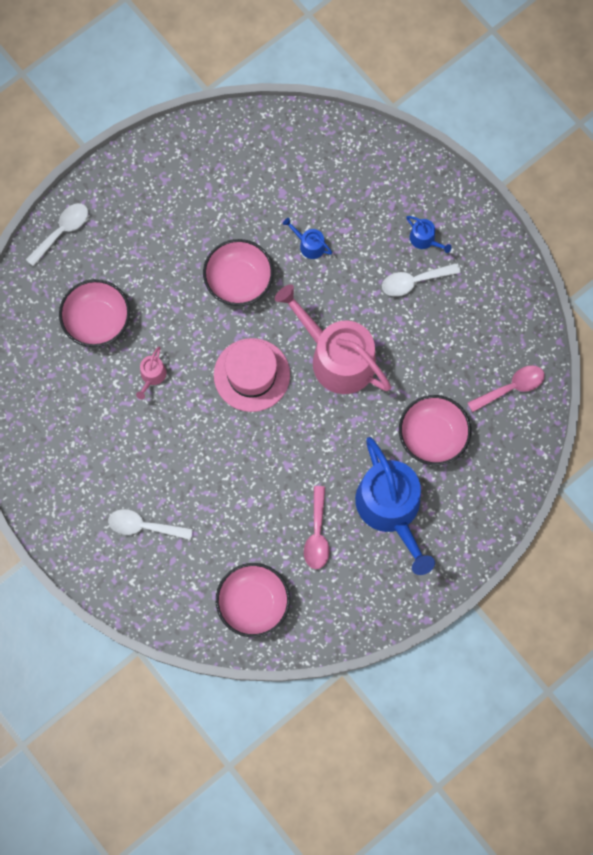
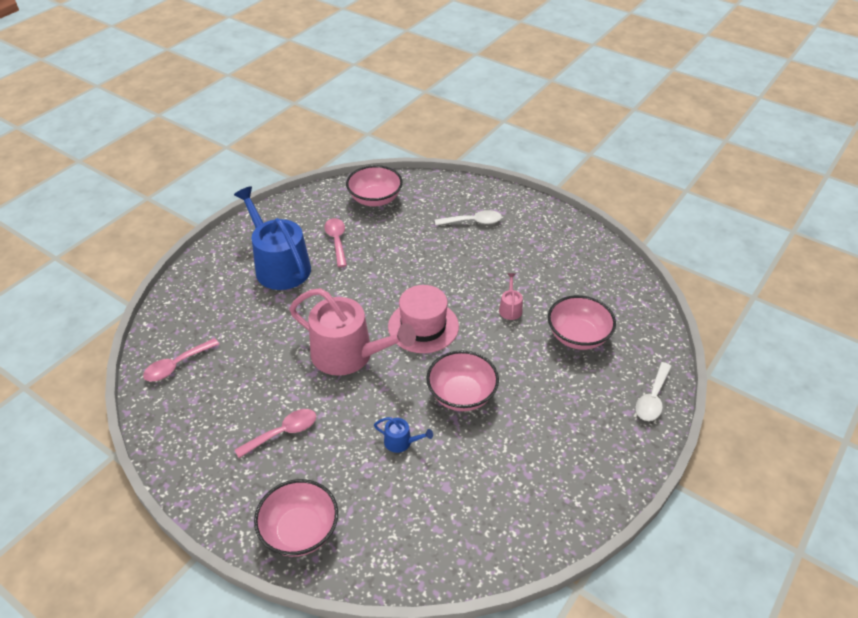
camera: 165 degrees right, 30 degrees down
white spoon [382,263,461,296] -> pink spoon [235,409,316,458]
pink bowl [399,395,471,465] -> pink bowl moved to [254,479,338,557]
blue watering can [406,216,452,253] -> none

